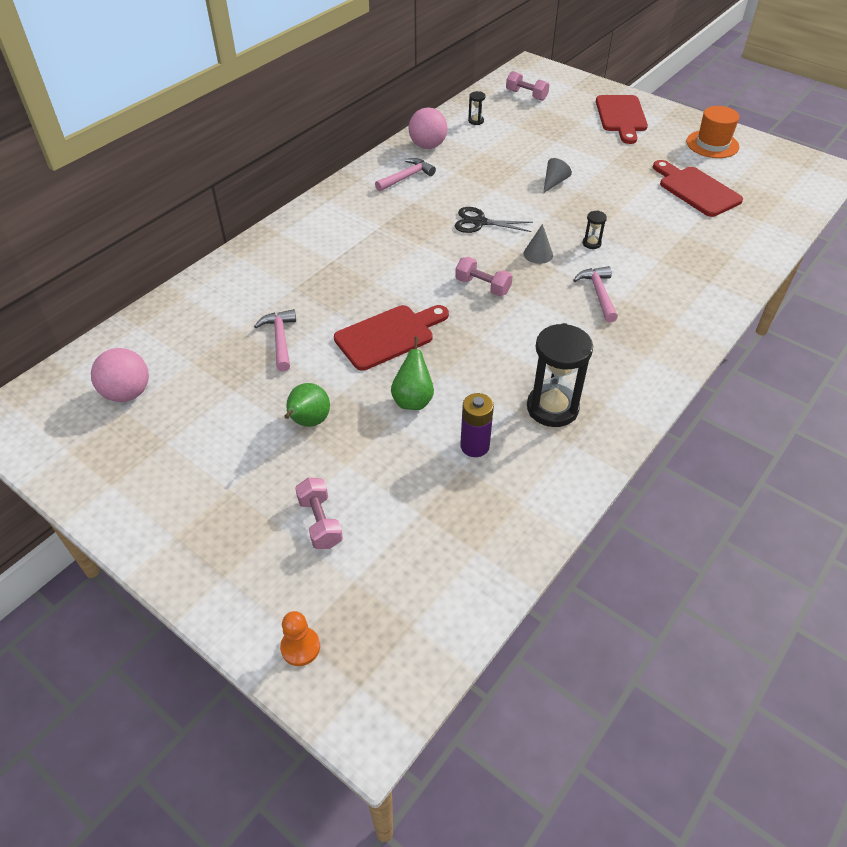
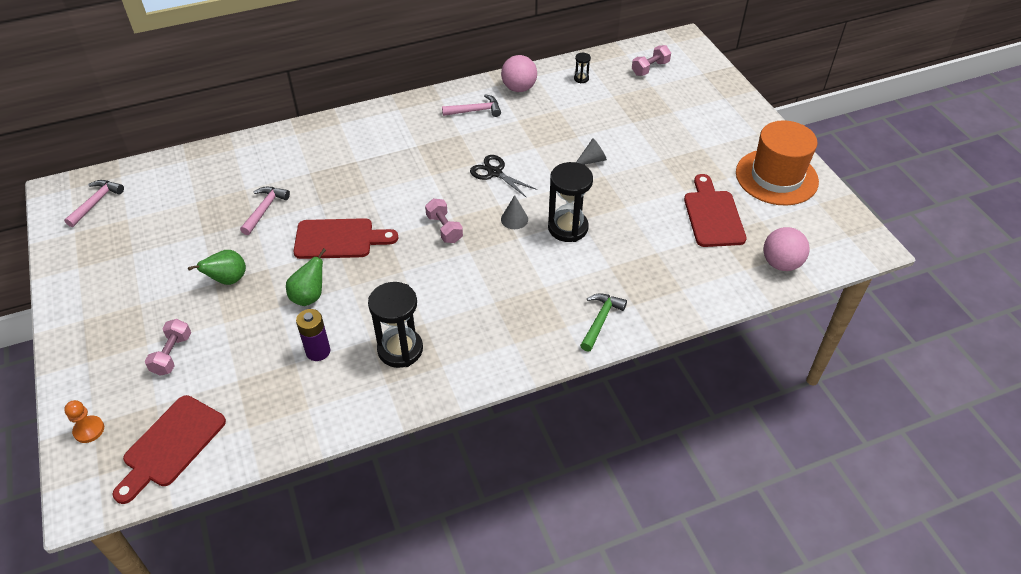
camera: 30 degrees right, 0 degrees up
pink ball [91,348,149,402] -> pink ball moved to [763,227,810,271]
pink dumbbell [506,71,550,101] -> pink dumbbell turned 75 degrees clockwise [632,45,671,76]
pink hammer [573,266,618,322] -> pink hammer moved to [64,180,124,227]
black hourglass [583,211,607,249] -> black hourglass [548,162,593,242], size x2.28
red cutting board [596,95,648,144] -> red cutting board moved to [113,395,226,504]
orange hat [686,106,740,158] -> orange hat [736,120,819,206], size x1.53
none -> green hammer [580,293,627,352]

